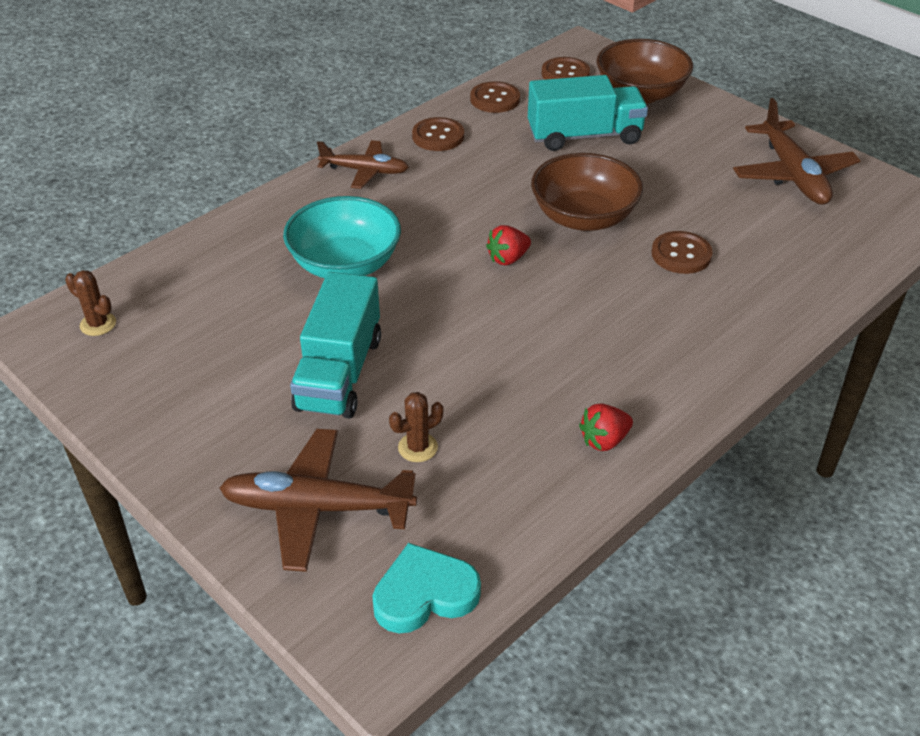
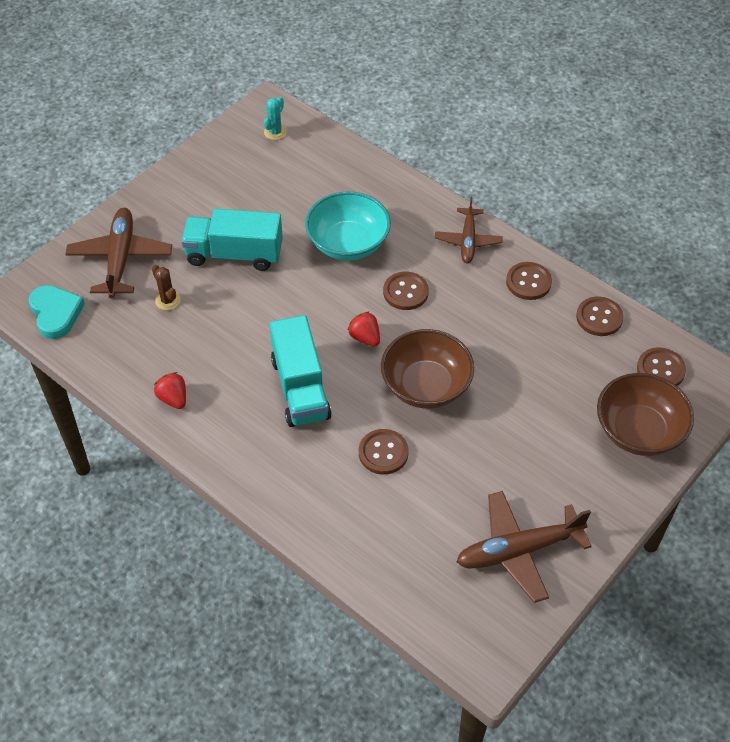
camera: 85 degrees right, 10 degrees up
brown cactus [65,270,116,336] -> turquoise cactus [264,96,287,140]
turquoise truck [528,75,648,151] -> turquoise truck moved to [270,315,332,427]
none -> brown button [383,272,429,310]

